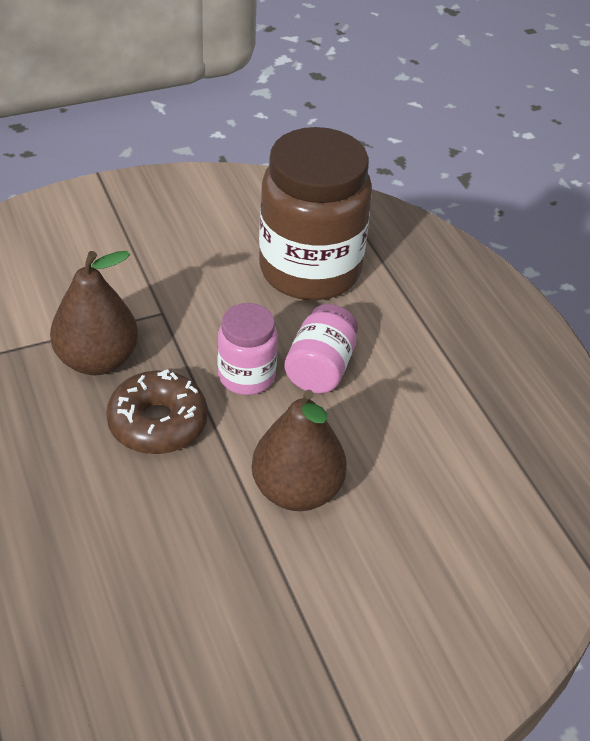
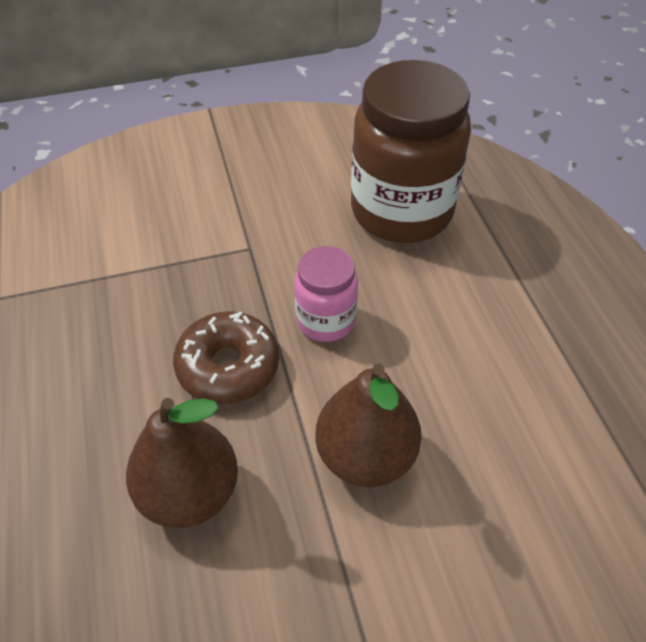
camera: 10 degrees right, 5 degrees up
brown pear [50,251,138,375] -> brown pear moved to [126,398,238,528]
pink jar [284,304,358,393] -> none

